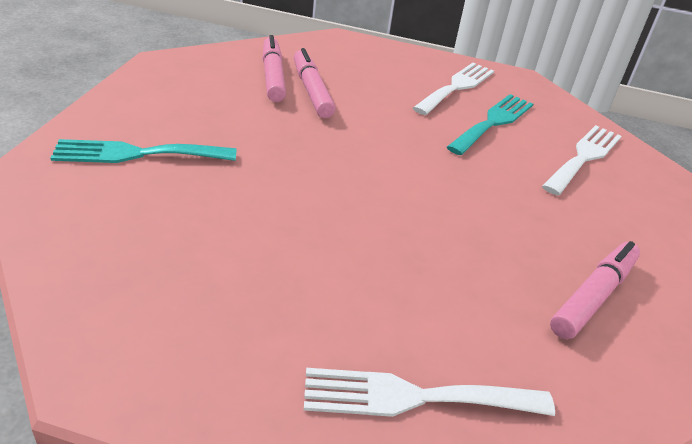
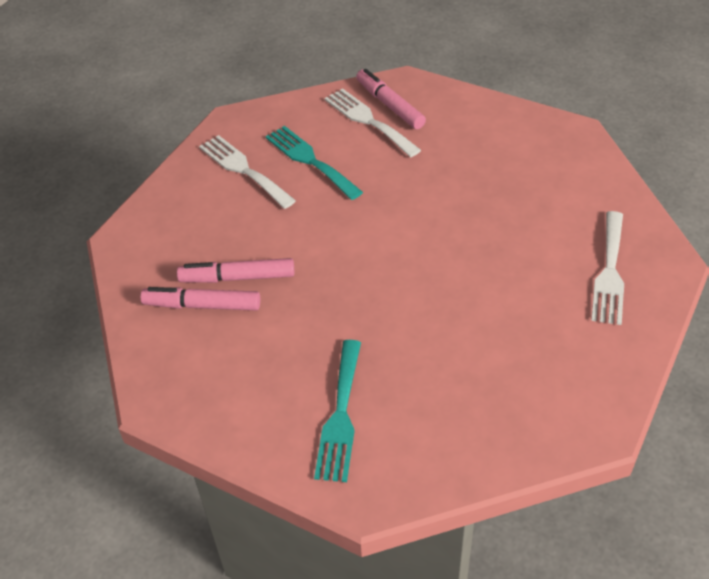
camera: 70 degrees left, 10 degrees up
pink marker [550,241,640,339] -> pink marker moved to [356,69,426,129]

